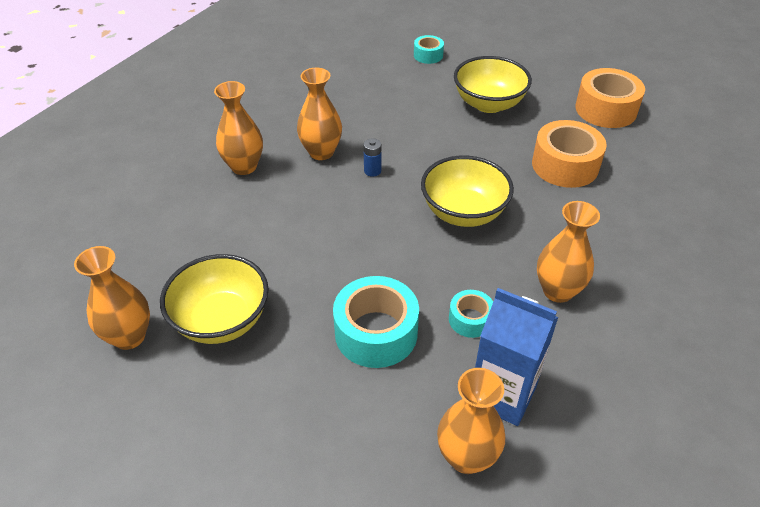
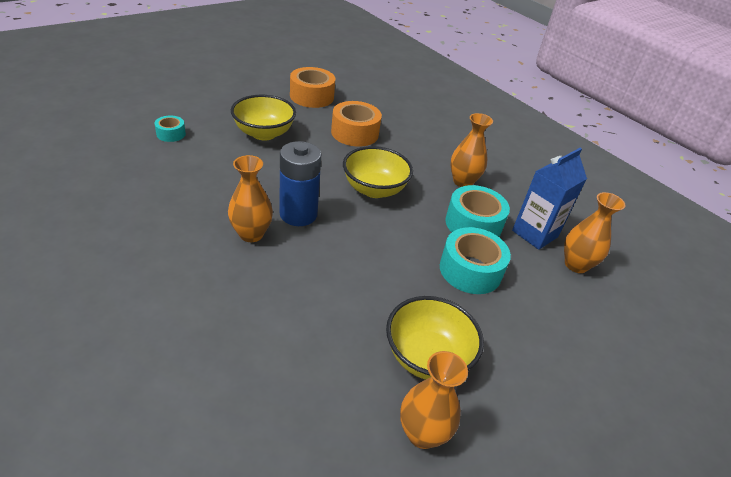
camera: 75 degrees left, 5 degrees down
orange vase [214,81,263,175] -> none
blue battery [363,138,381,177] -> blue battery [280,141,321,226], size x2.43
turquoise tape [449,290,493,338] -> turquoise tape [445,185,510,237], size x1.86

